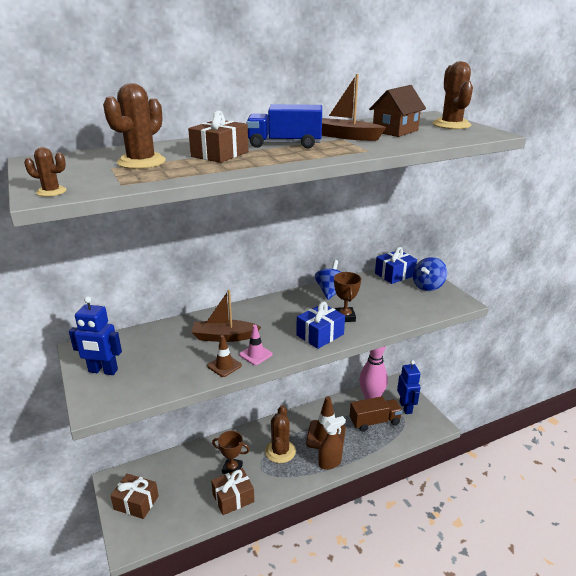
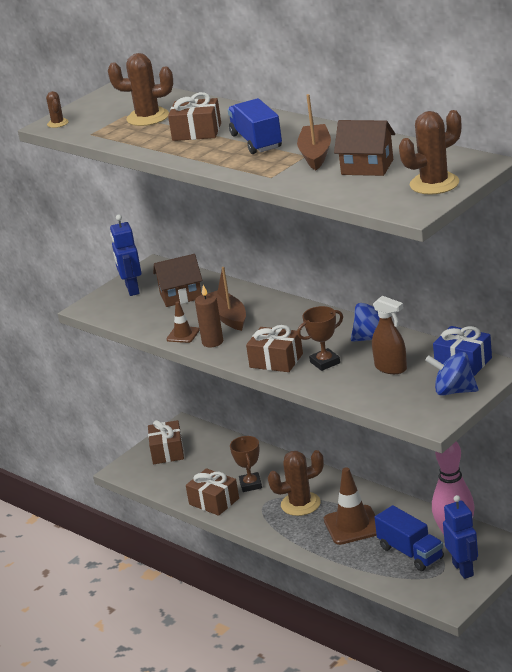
camera: 70 degrees right, 0 degrees up
pink traffic cone [239,325,273,365] -> brown candle [195,285,223,347]
blue gift [297,302,345,349] -> brown gift [246,325,303,372]
brown spray bottle [318,416,346,470] -> brown spray bottle moved to [372,296,407,374]
brown truck [350,396,403,432] -> blue truck [375,505,444,571]
blue robot [397,360,421,414] -> blue robot turned 75 degrees counterclockwise [443,495,478,579]
none -> brown house [153,254,203,307]

